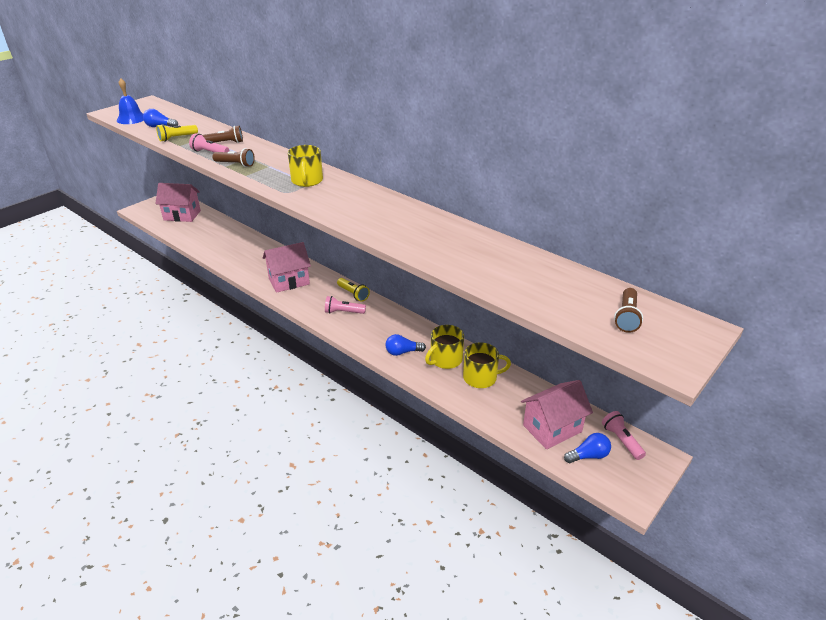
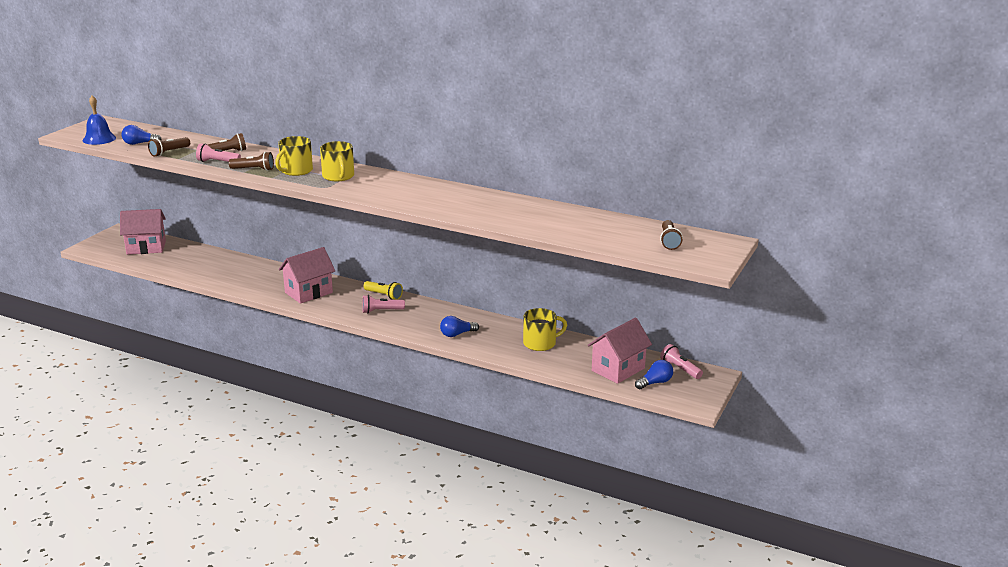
camera: 15 degrees left, 10 degrees down
yellow flashlight [156,124,198,142] -> brown flashlight [148,137,190,156]
yellow mug [425,325,464,369] -> yellow mug moved to [275,136,313,176]

